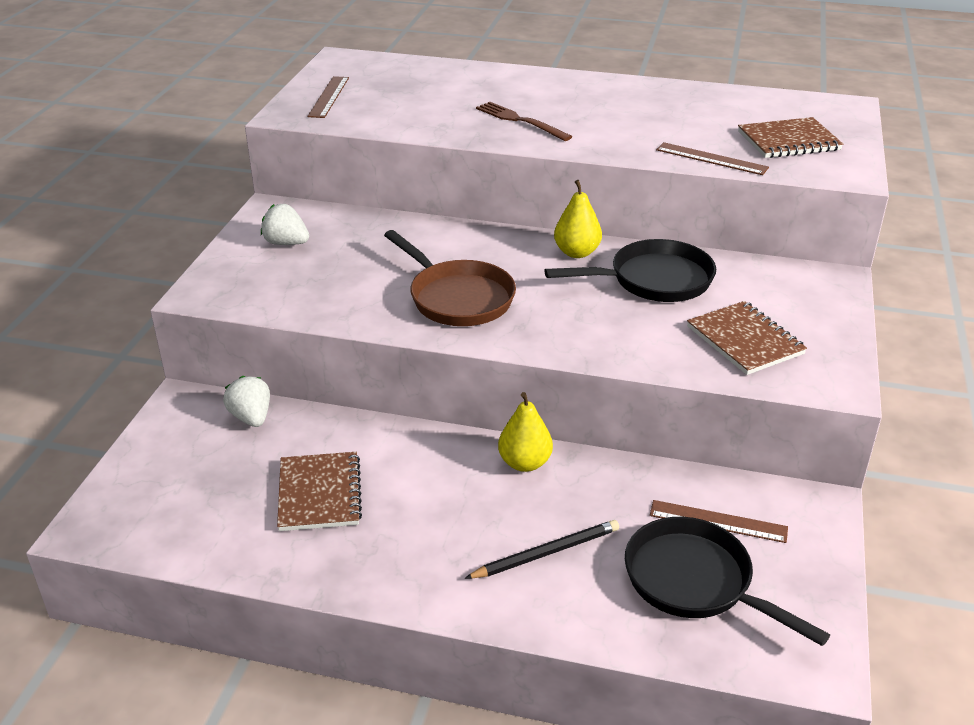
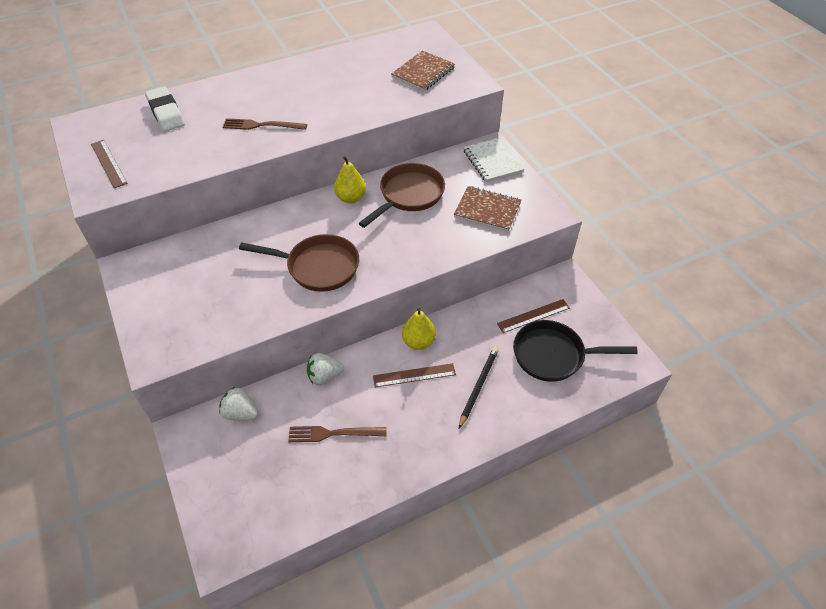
camera: 40 degrees left, 15 degrees up
white strawberry [261,204,309,245] -> white strawberry moved to [307,353,344,385]
brown notebook [277,452,362,531] -> brown fork [288,426,386,442]
black pan [545,239,716,302] -> brown pan [359,163,445,228]
brown ruler [656,142,769,175] -> brown ruler moved to [373,363,456,387]
none -> white eraser [145,86,185,131]
none -> white notebook [463,138,524,182]

